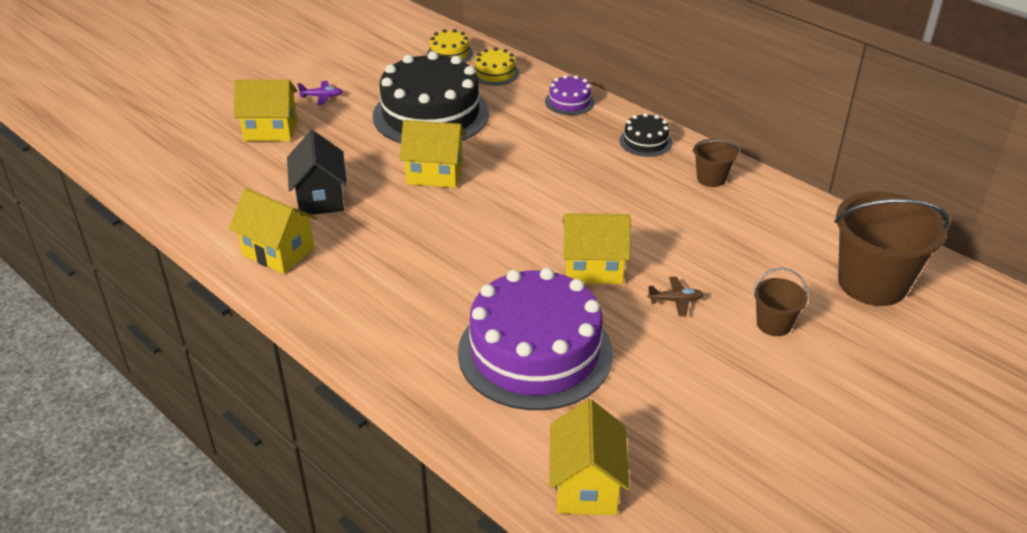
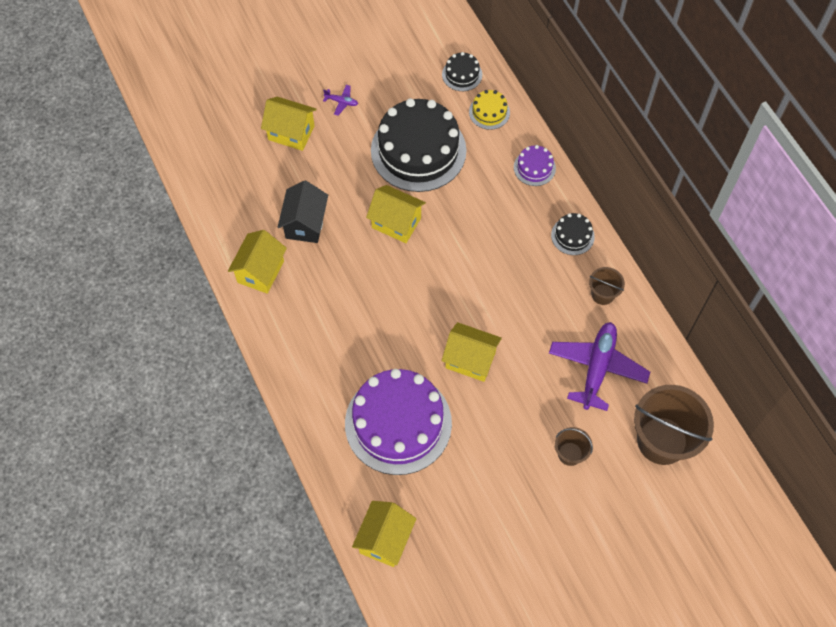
camera: 20 degrees right, 25 degrees up
yellow house [229,188,317,274] -> yellow house turned 60 degrees clockwise [228,230,287,294]
yellow cake [427,29,473,62] -> black cake [442,52,482,91]
brown plane [647,277,704,317] -> none
none -> purple plane [549,322,650,411]

